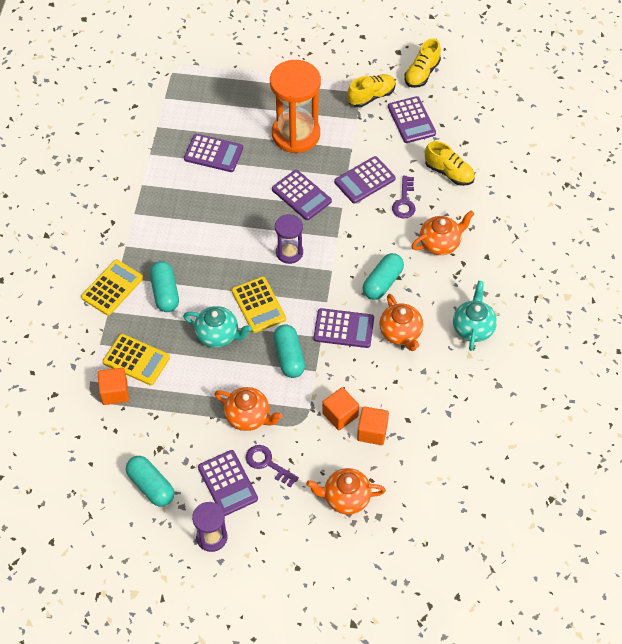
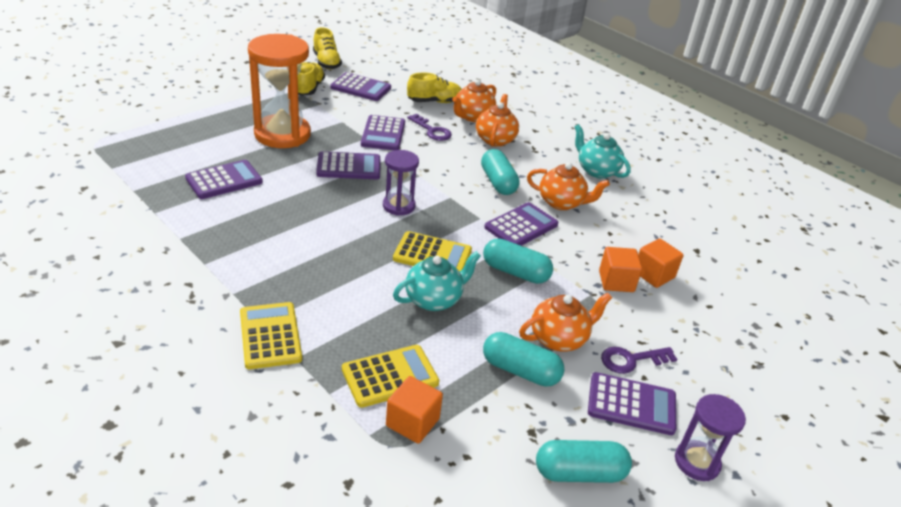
camera: 55 degrees left, 20 degrees down
turquoise capsule [150,261,179,312] -> turquoise capsule moved to [483,332,564,387]
orange teapot [306,468,386,515] -> orange teapot moved to [452,79,496,122]

